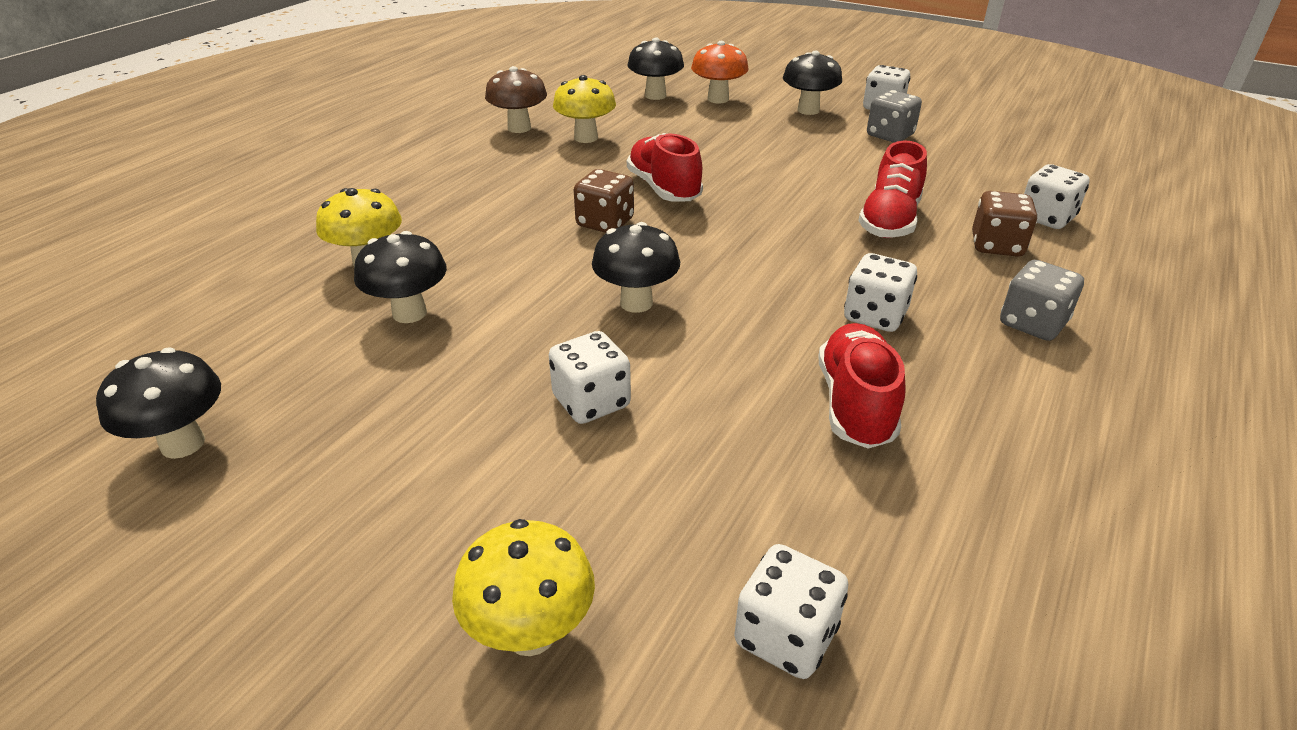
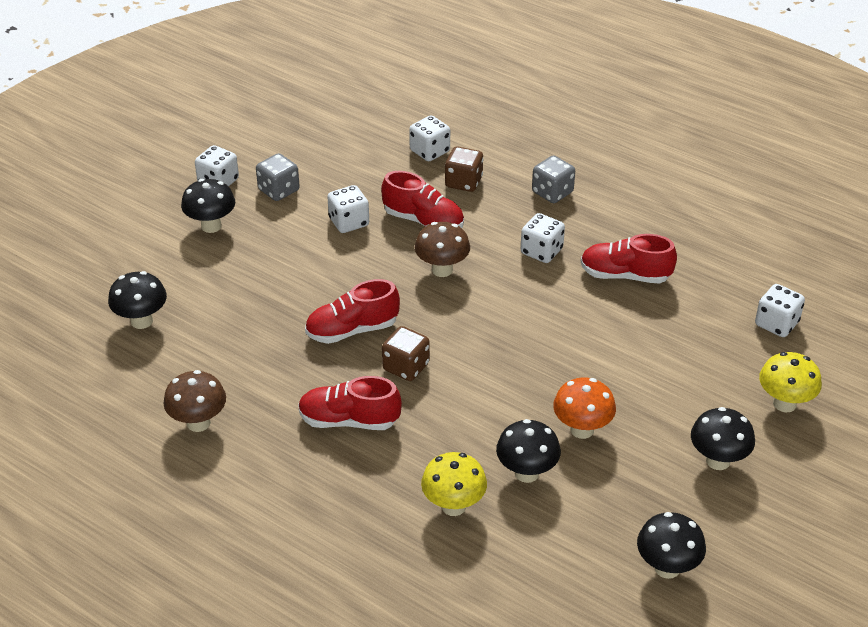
camera: 85 degrees left, 5 degrees up
white dice [549,331,631,424] -> white dice moved to [327,185,369,233]
yellow mushroom [553,75,616,143] -> none
black mushroom [592,222,680,313] -> black mushroom moved to [691,407,755,470]
orange mushroom [691,41,749,103] -> orange mushroom moved to [553,377,616,439]
none -> red shoe [298,376,402,430]
none -> brown mushroom [415,222,470,277]

